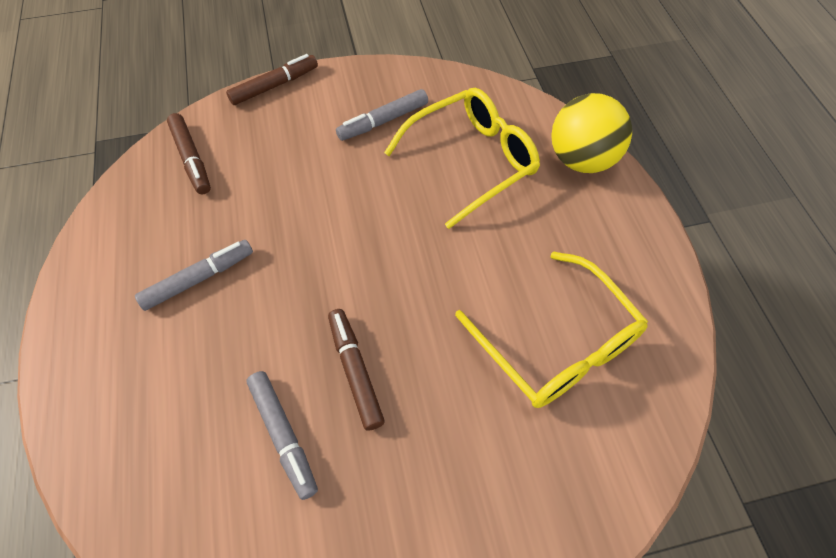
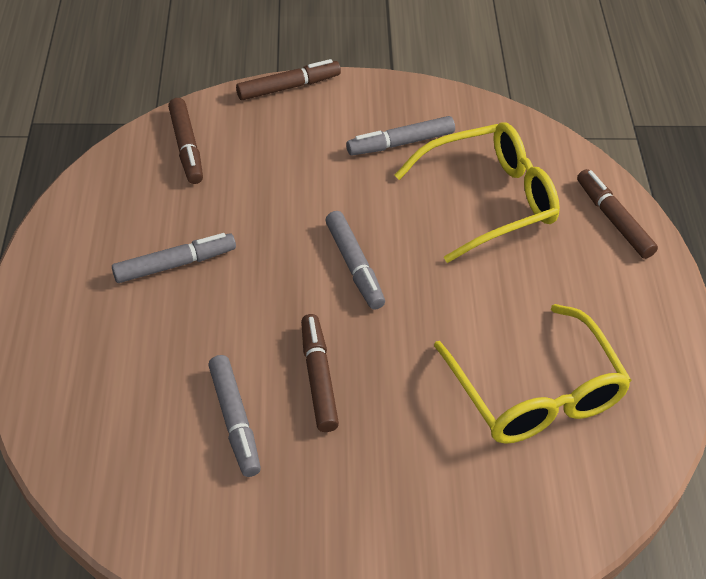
camera: 10 degrees right, 10 degrees down
yellow ball [551,93,632,173] -> brown marker [577,169,658,259]
none -> grey marker [326,211,385,310]

